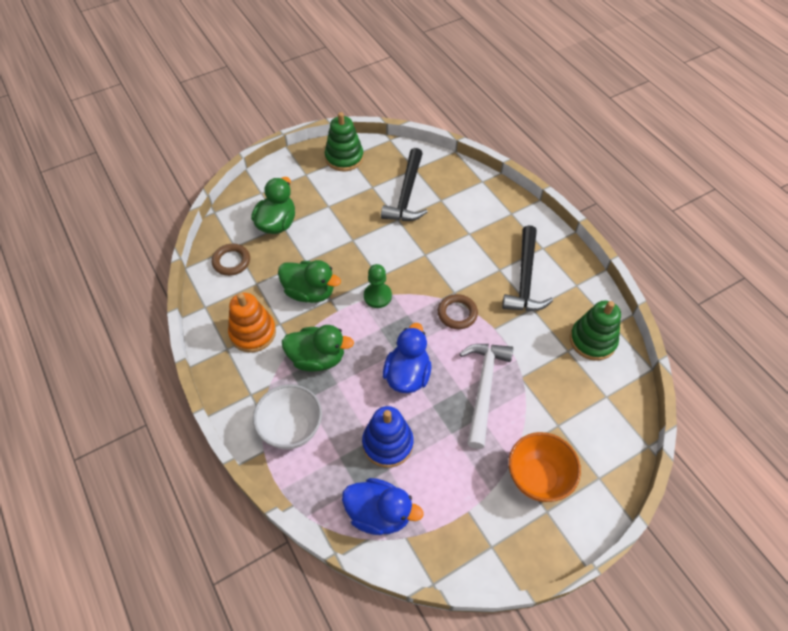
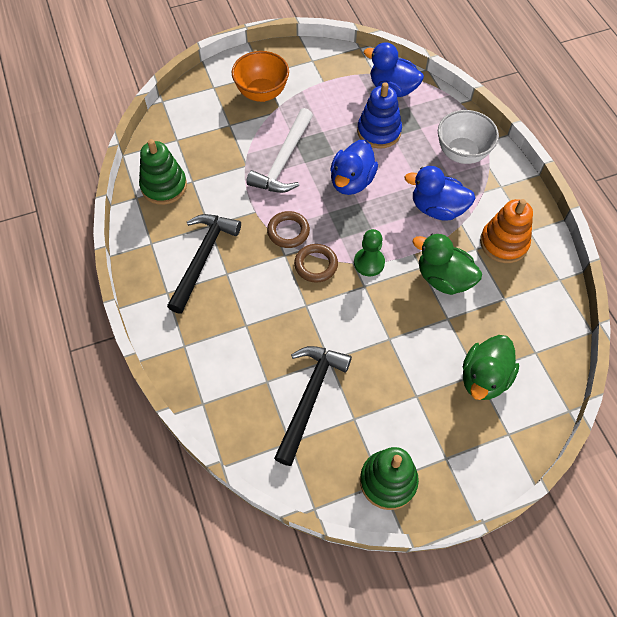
camera: 170 degrees left, 5 degrees up
brown ring [212,244,250,276] -> brown ring moved to [294,244,338,283]
green duck [282,325,354,372] -> blue duck [404,166,475,220]

